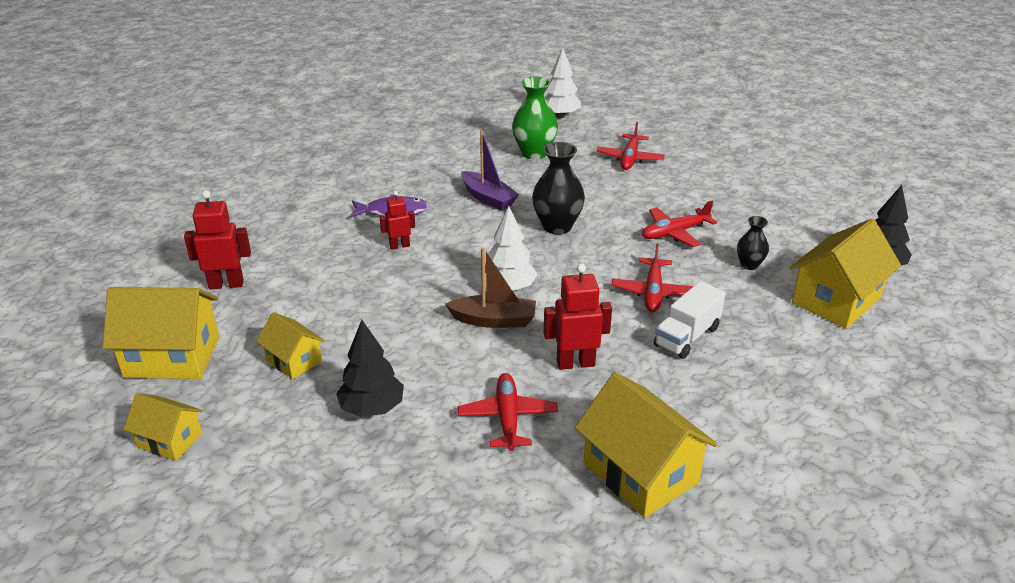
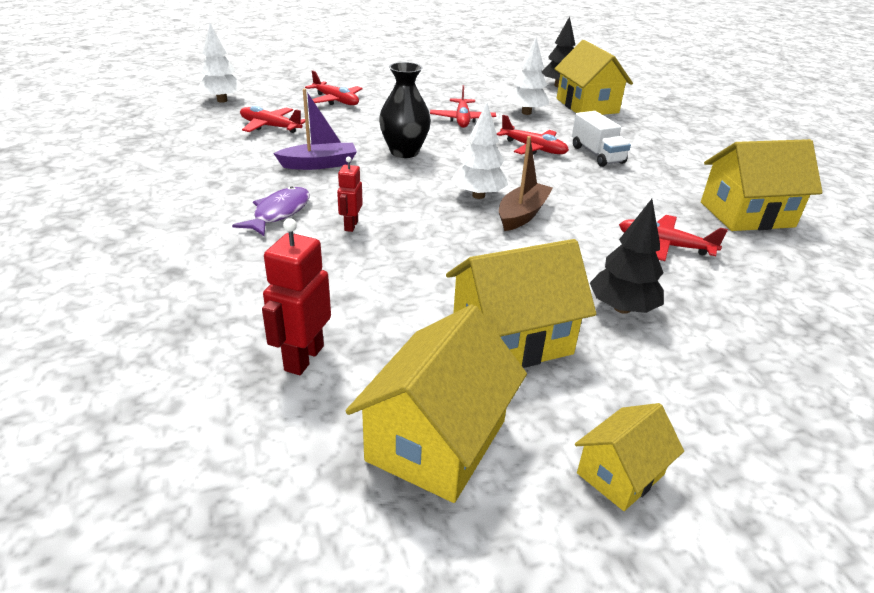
camera: 65 degrees left, 0 degrees up
yellow house [256,312,325,379] -> yellow house [446,239,596,368], size x1.77
green vase [512,77,558,159] -> red plane [240,106,305,133]
red robot [544,263,612,370] -> none
black vase [737,216,769,270] -> white tree [506,37,549,115]

